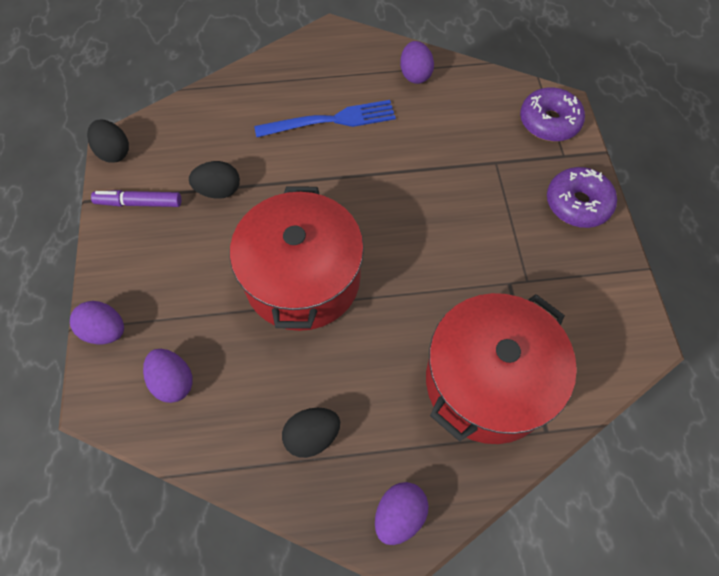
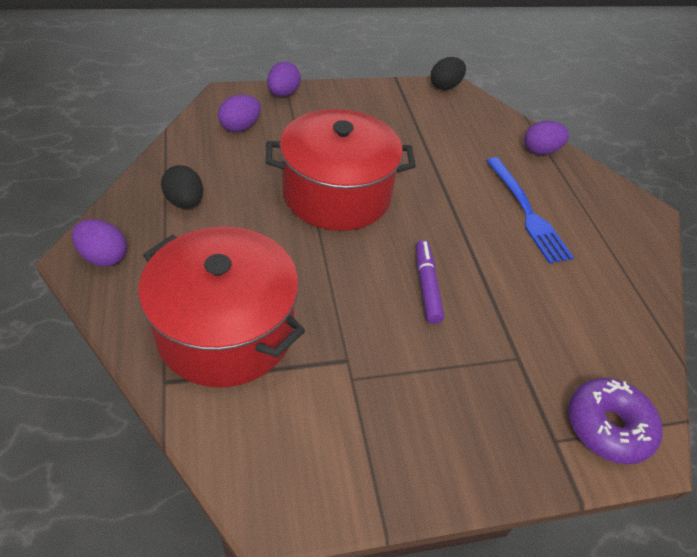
camera: 80 degrees right, 15 degrees down
purple marker [91,190,181,207] -> purple marker moved to [416,240,444,324]
black egg [189,161,240,199] -> none
purple egg [400,41,434,84] -> purple egg moved to [525,121,569,155]
purple donut [547,167,617,228] -> none

